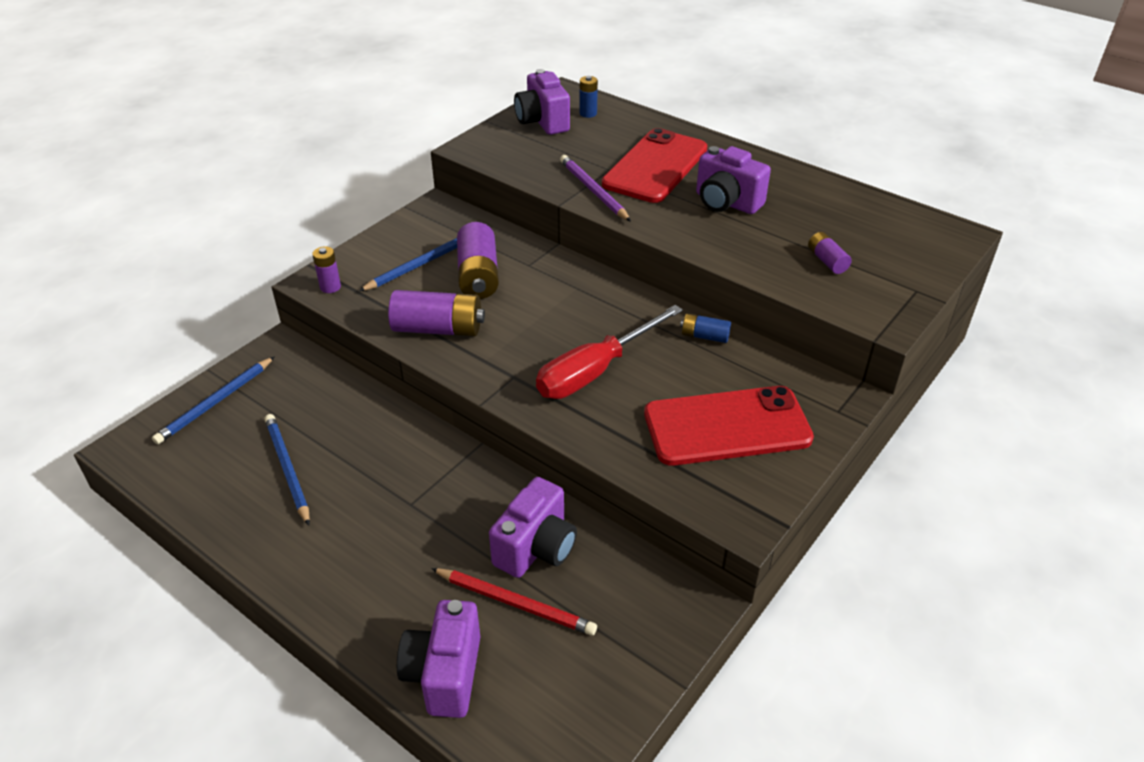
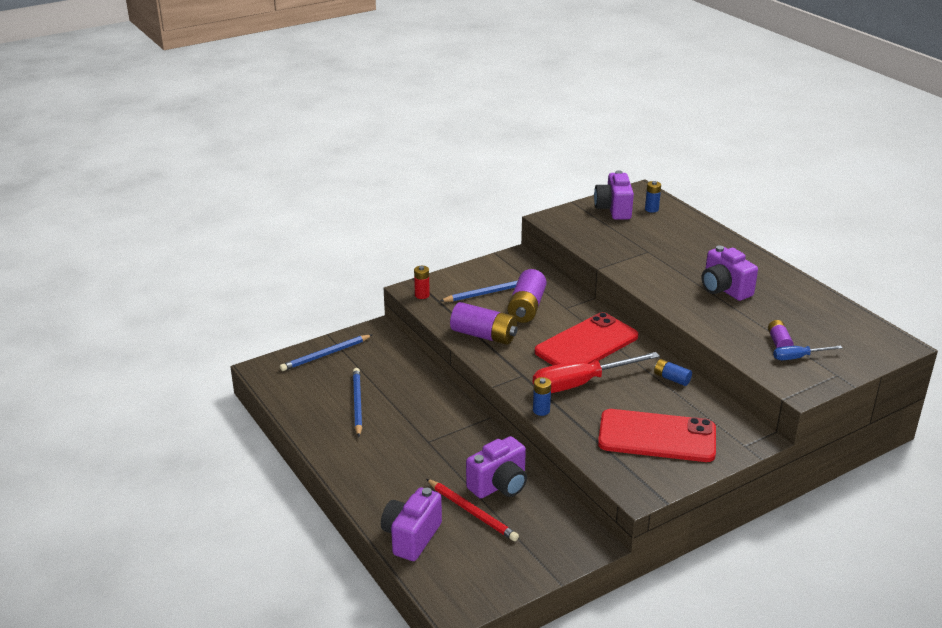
camera: 20 degrees right, 10 degrees down
purple battery [312,246,341,293] -> red battery [414,266,430,299]
purple pencil [560,155,631,222] -> none
red phone [602,128,707,203] -> red phone moved to [535,312,638,366]
none -> blue battery [533,377,551,416]
none -> blue screwdriver [773,346,842,360]

